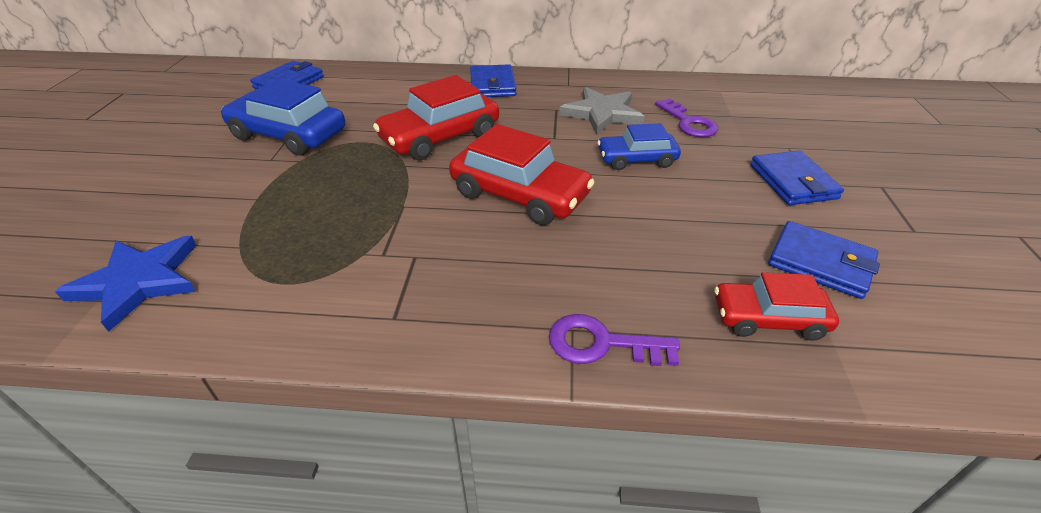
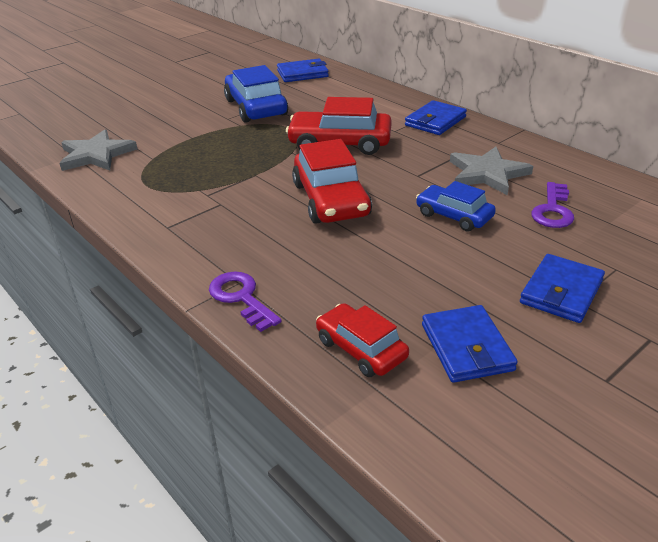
camera: 45 degrees right, 5 degrees down
blue star [55,236,197,332] -> grey star [59,129,138,171]

